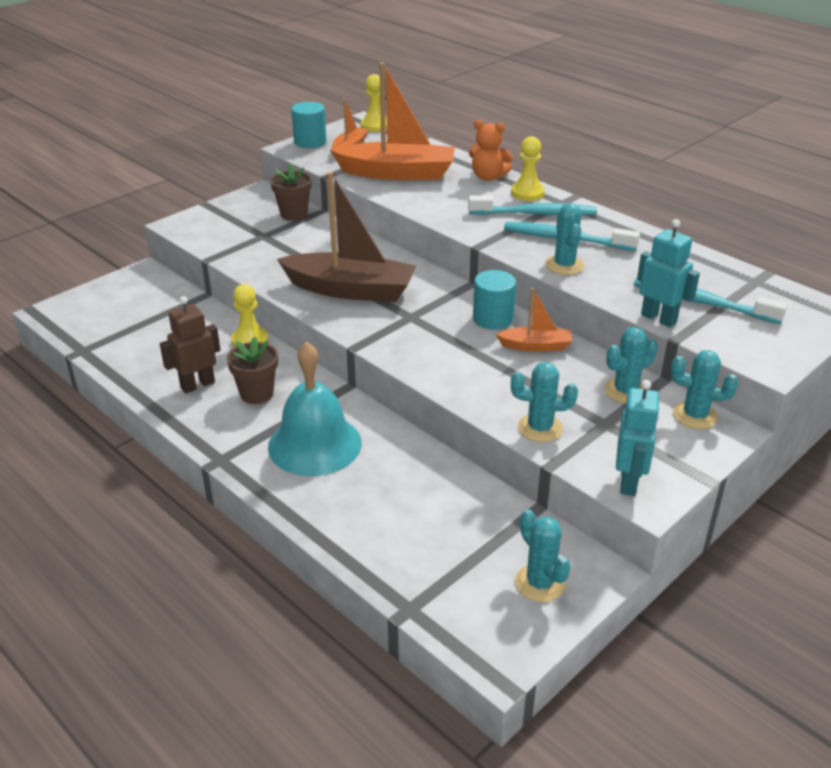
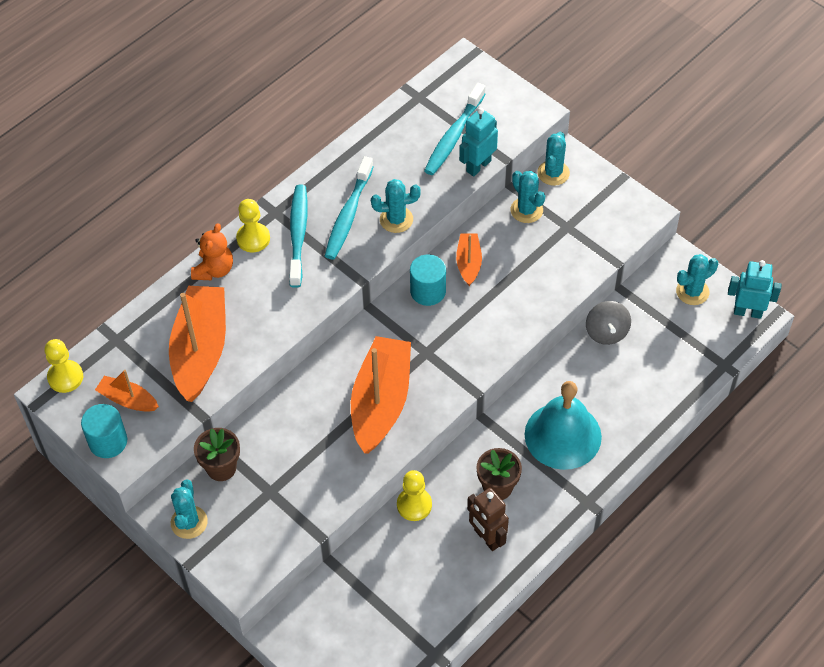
camera: 90 degrees left, 20 degrees up
brown boat [277,172,417,302] -> orange boat [351,336,411,454]
turquoise cactus [511,362,578,442] -> turquoise cactus moved to [171,480,208,539]
turquoise robot [616,380,660,496] -> turquoise robot moved to [728,260,782,319]
none -> grey spinning top [586,301,631,345]

